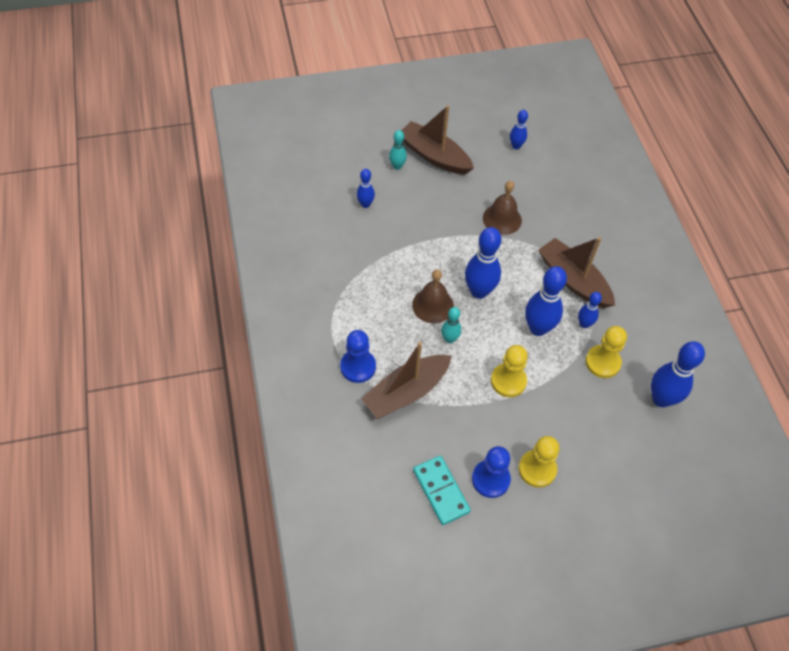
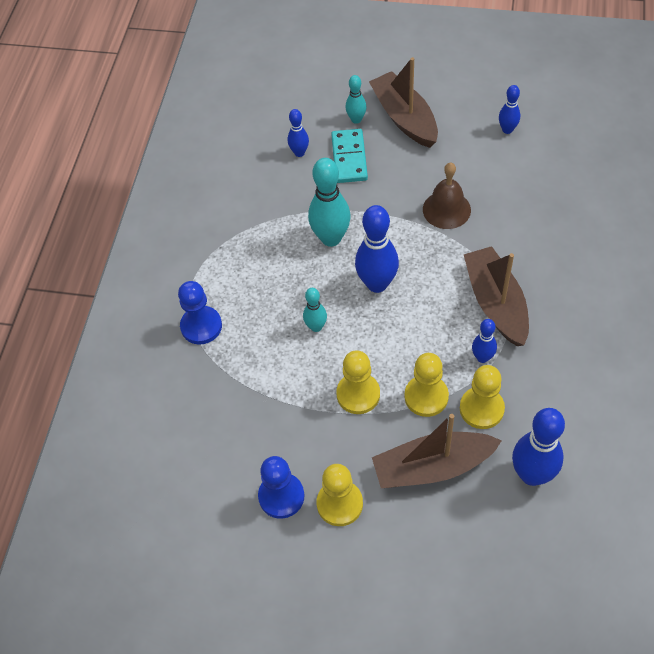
camera: 30 degrees right, 0 degrees up
brown boat [361,342,452,419] -> brown boat moved to [372,414,502,488]
brown bell [412,269,454,324] -> none
turquoise domino [413,456,471,525] -> turquoise domino moved to [331,129,368,183]
blue bowling pin [525,266,567,336] -> none
none -> turquoise bowling pin [308,158,351,247]
none -> yellow pawn [404,353,449,417]

